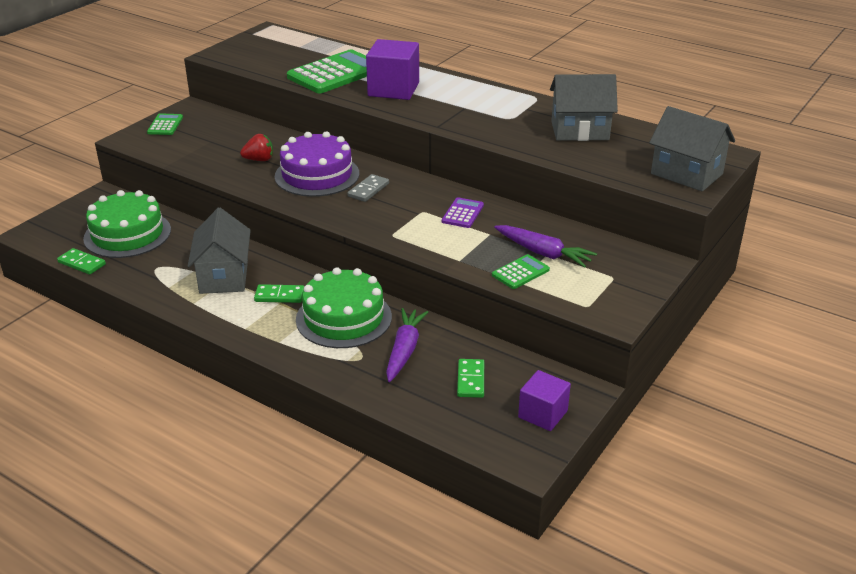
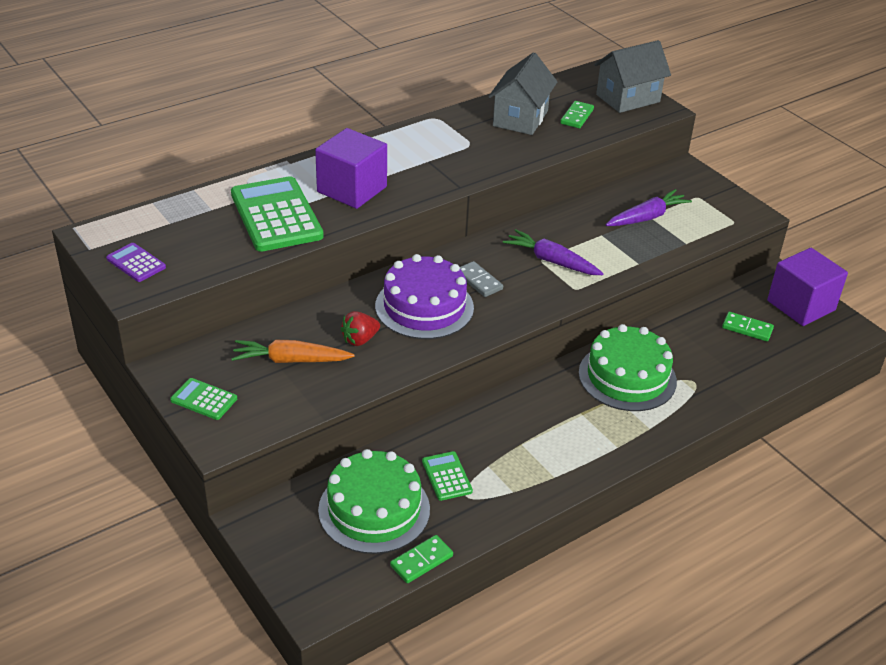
camera: 70 degrees left, 5 degrees up
grey house [188,208,251,294] -> none
red strawberry [240,134,273,161] -> red strawberry turned 135 degrees counterclockwise [341,311,380,346]
green domino [254,284,304,303] -> green domino moved to [560,101,594,128]
purple carrot [386,308,428,382] -> purple carrot moved to [503,229,604,275]
purple calculator [442,197,484,228] -> purple calculator moved to [106,243,166,282]
green calculator [492,254,550,289] -> green calculator moved to [422,451,473,501]
purple cube [518,370,571,431] -> purple cube [767,248,848,326], size x1.58
none -> orange carrot [231,340,355,363]

